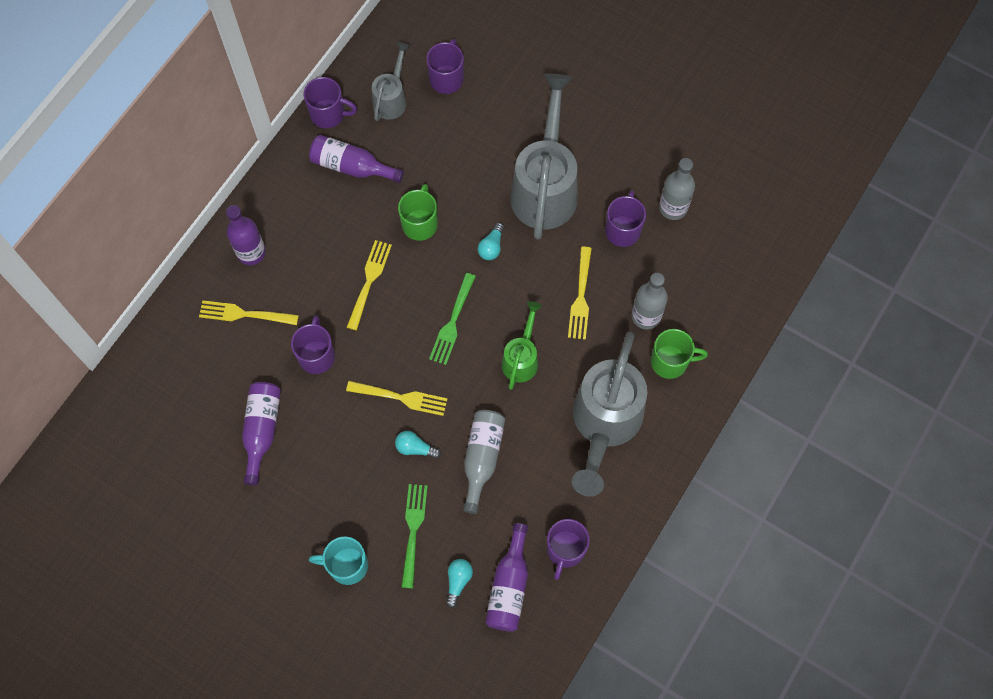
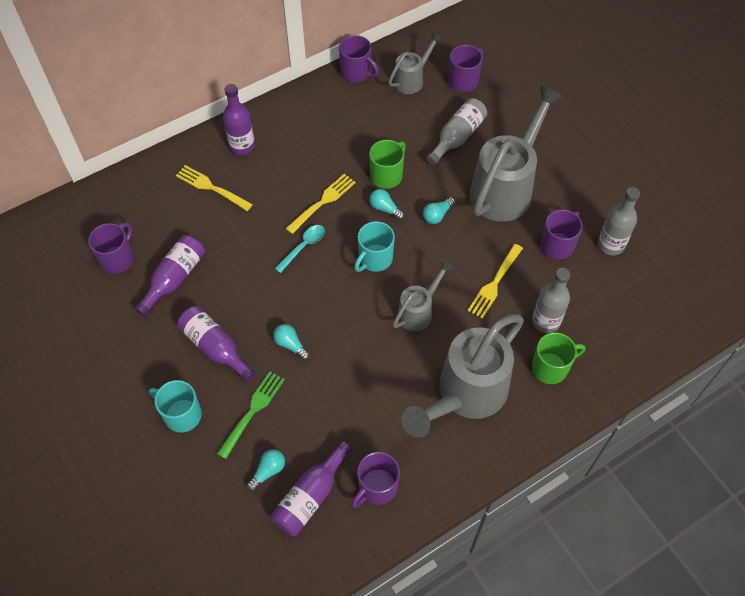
camera: 25 degrees right, 10 degrees down
purple mug [291,315,335,374] -> purple mug moved to [88,222,134,274]
purple bottle [309,135,404,183] -> purple bottle moved to [177,306,256,382]
yellow fork [346,381,448,416] -> none
green fork [429,273,476,365] -> turquoise mug [354,221,395,272]
grey bottle [463,410,505,514] -> grey bottle moved to [426,98,487,165]
green watering can [502,301,542,390] -> grey watering can [393,260,454,331]
green mug [651,329,708,379] -> green mug turned 45 degrees counterclockwise [532,332,585,384]
none -> turquoise spoon [275,225,325,273]
none -> turquoise light bulb [369,189,405,220]

